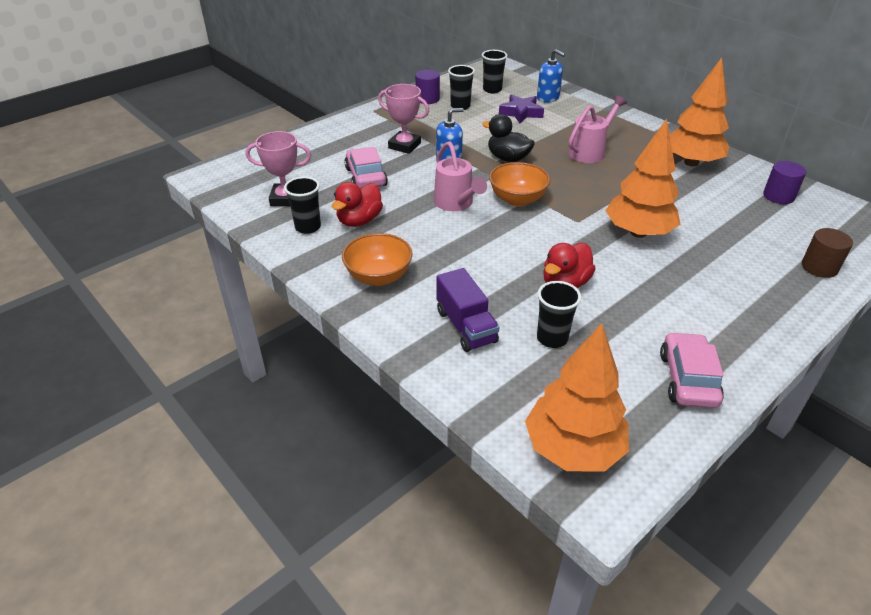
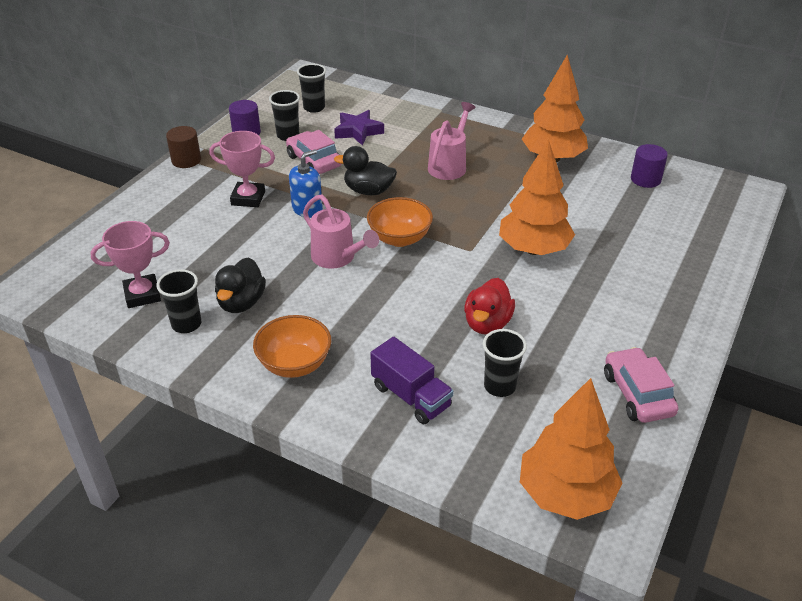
camera: 20 degrees left, 0 degrees up
red duck [332,182,383,227] -> black duck [215,257,266,313]
pink car [344,147,388,188] -> pink car moved to [286,130,342,174]
blue soap dispenser [537,49,565,103] -> none
brown cylinder [802,228,853,278] -> brown cylinder moved to [166,126,201,168]

